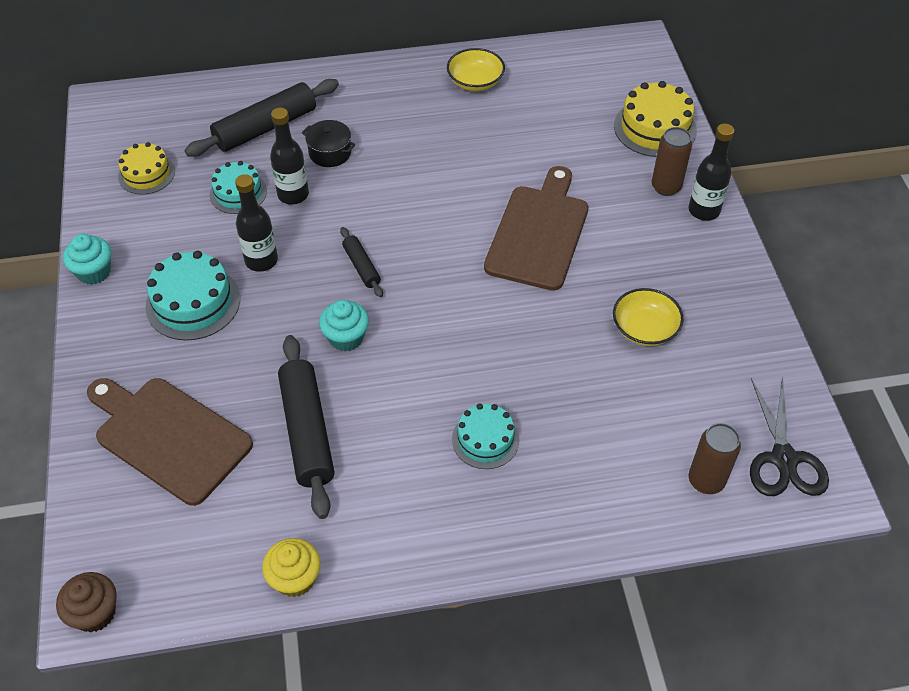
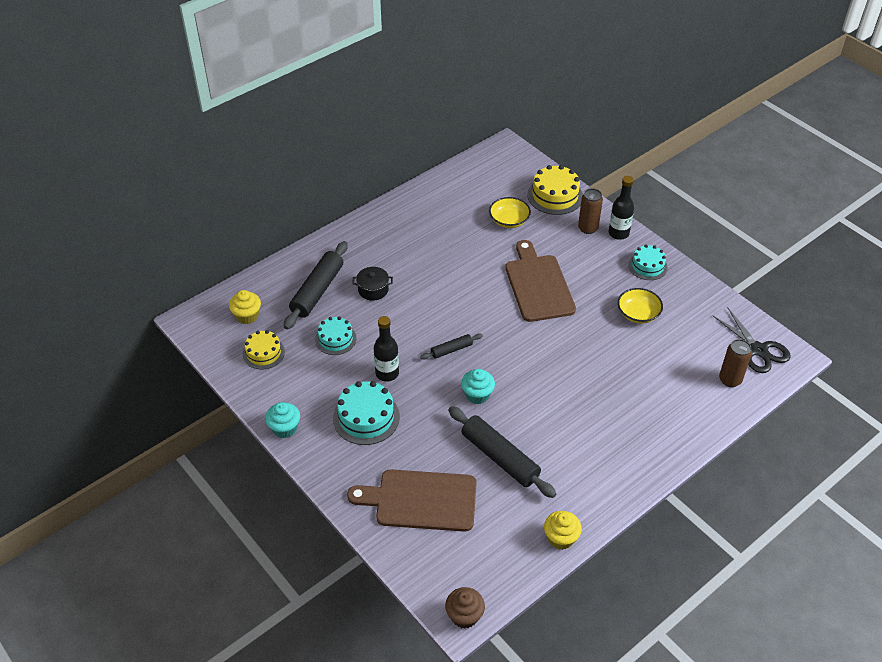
camera: 30 degrees left, 5 degrees down
black bottle [270,107,309,204] -> none
black rolling pin [340,227,383,297] -> black rolling pin turned 60 degrees counterclockwise [420,333,483,359]
yellow bowl [447,48,505,91] -> yellow bowl moved to [489,197,531,228]
turquoise cake [452,403,519,469] -> turquoise cake moved to [628,245,668,280]
none -> yellow cupcake [229,290,261,324]

